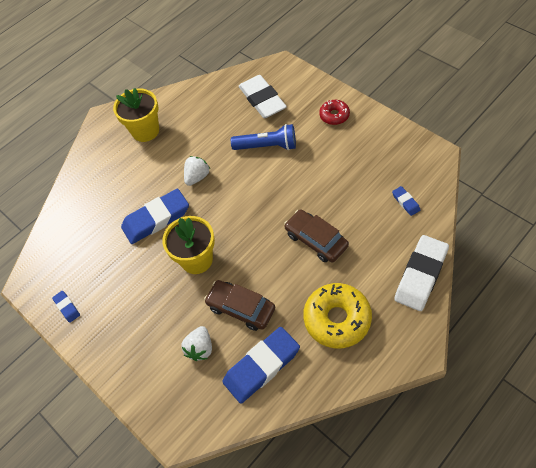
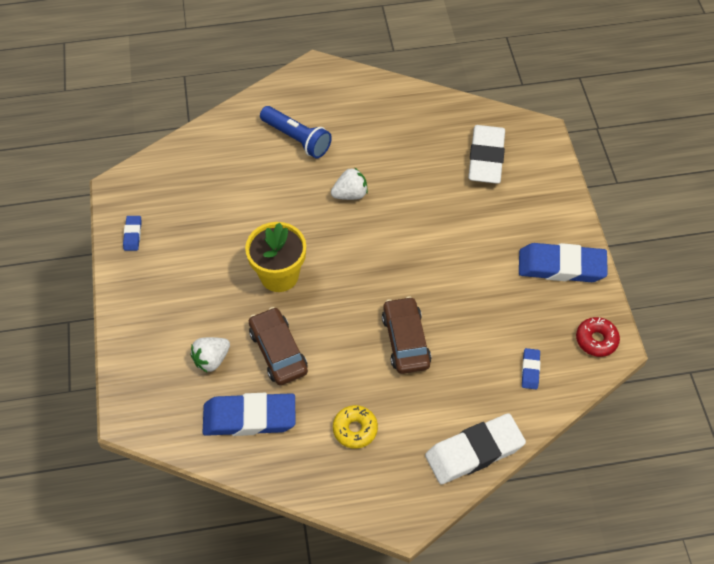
camera: 30 degrees right, 0 degrees up
yellow flower pot [113,88,159,142] -> none
blue eraser [121,189,189,244] -> blue eraser moved to [519,243,608,282]
blue flashlight [231,124,296,150] -> blue flashlight moved to [260,106,332,159]
yellow donut [303,283,372,348] -> yellow donut [333,405,378,449], size x0.55
red donut [319,100,350,125] -> red donut moved to [576,317,620,357]

